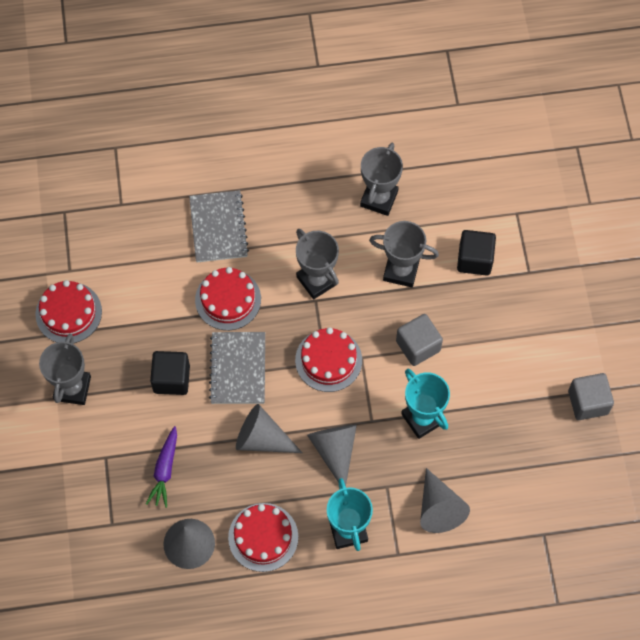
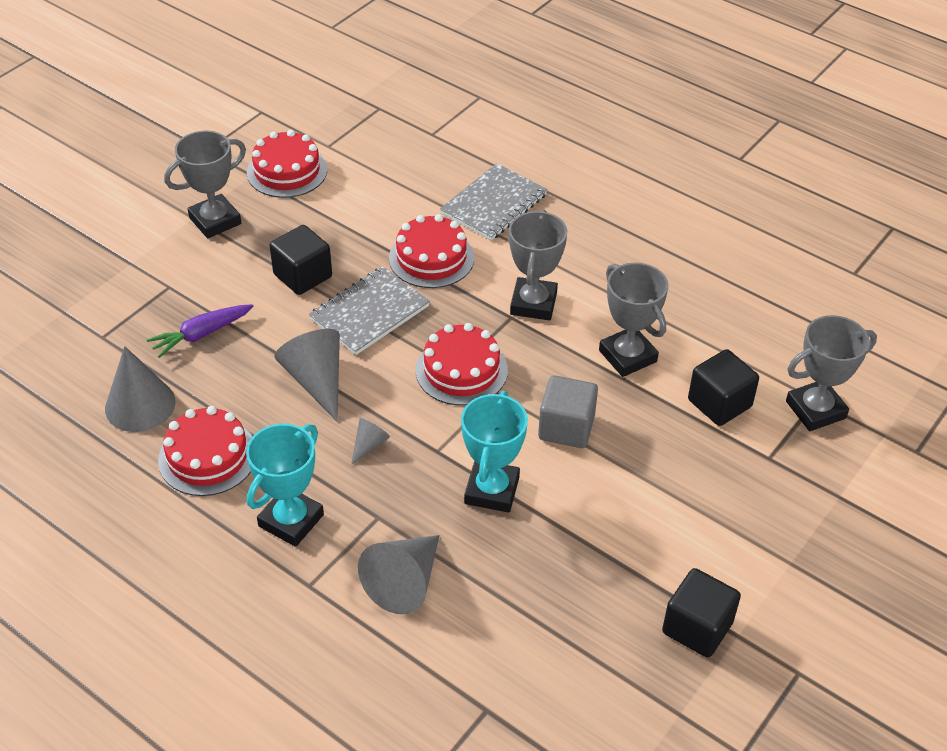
camera: 45 degrees right, 20 degrees down
grey cone [307,425,357,486] -> grey cone [351,418,390,465], size x0.50
grey trophy [360,143,403,216] -> grey trophy moved to [786,315,877,431]
grey cube [568,373,614,420] -> black cube [662,568,741,658]

